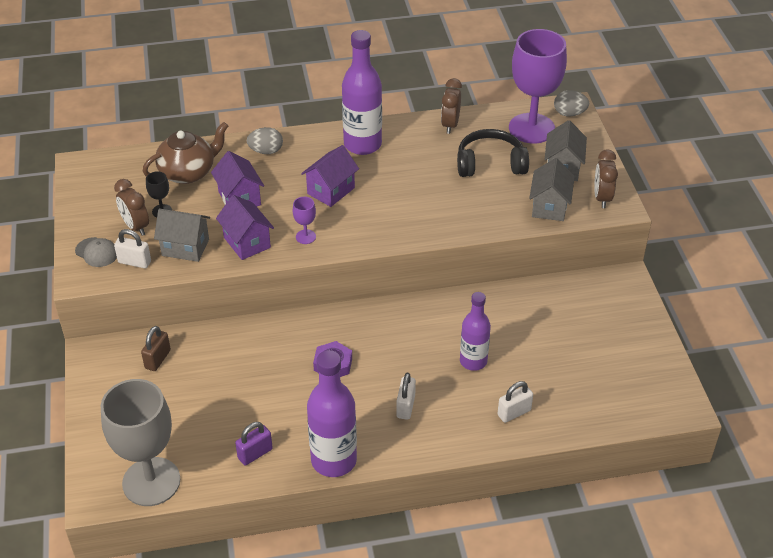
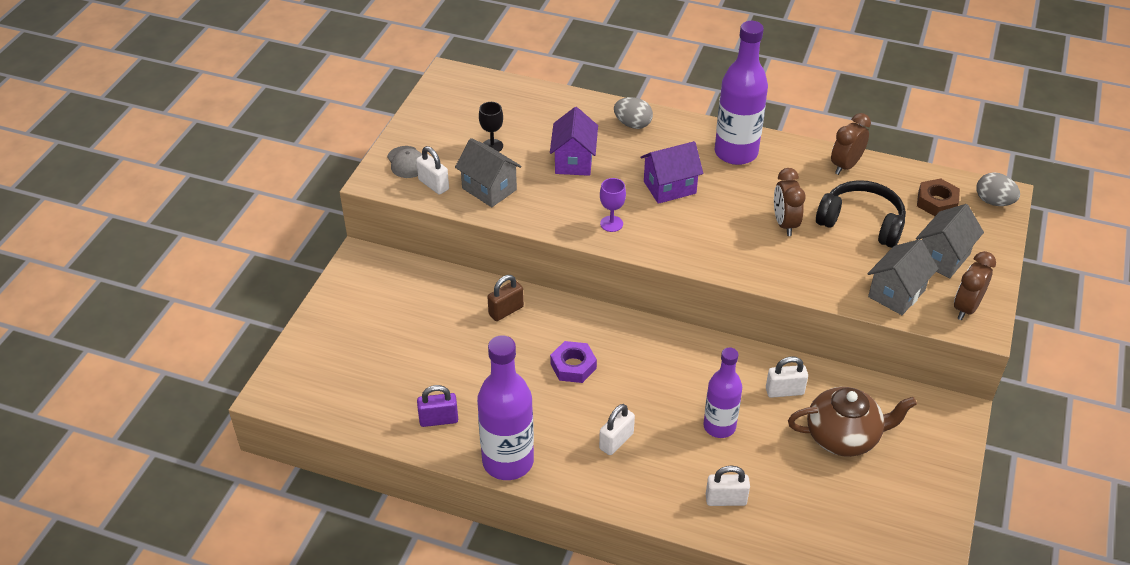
camera: 30 degrees right, 0 degrees up
grey goblet [101,379,180,506] -> none
brown clock [114,179,149,236] -> brown clock moved to [774,168,806,236]
brown padlock [141,326,171,371] -> brown padlock moved to [487,275,524,321]
brown teapot [143,122,228,184] -> brown teapot moved to [788,387,917,457]
purple house [216,195,274,260] -> none
purple goblet [509,29,567,144] -> brown nut [917,179,960,216]
none -> white padlock [766,356,808,398]

